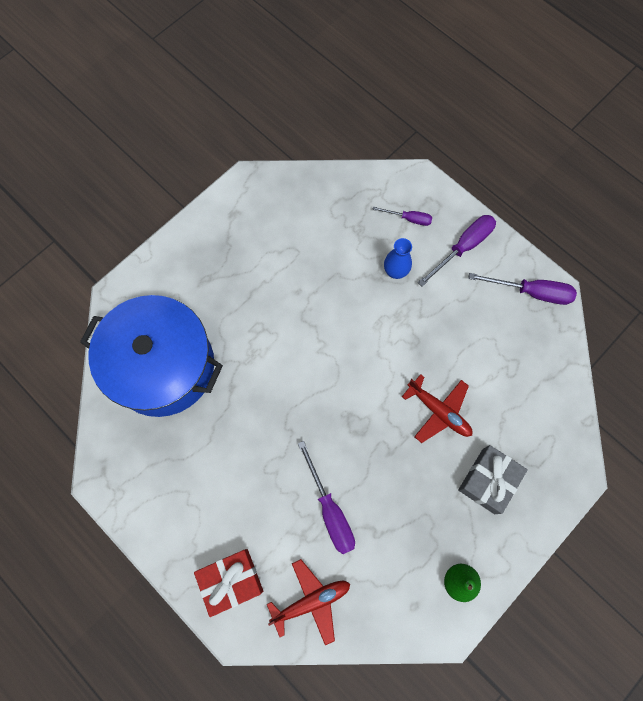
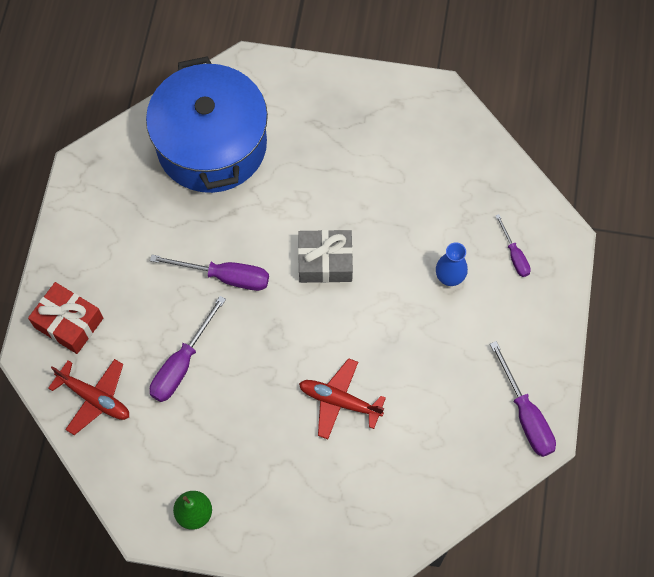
camera: 55 degrees right, 5 degrees down
red plane [402,374,472,443] -> red plane turned 105 degrees clockwise [299,358,386,439]
purple screwdriver [418,215,496,287] -> purple screwdriver moved to [150,255,269,291]
grey gift [458,445,528,514] -> grey gift moved to [298,230,353,283]

